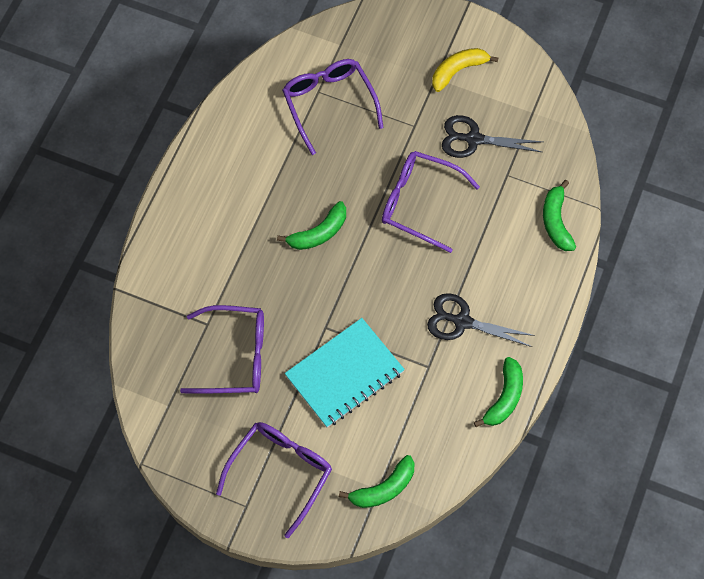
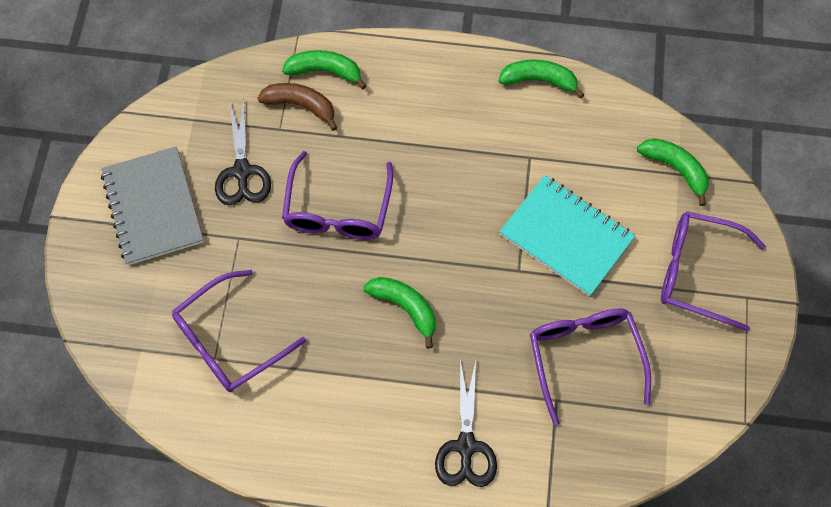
camera: 105 degrees left, 0 degrees up
black scissors [427,293,535,347] -> black scissors moved to [435,360,497,487]
yellow banana [432,48,499,92] -> grey notebook [101,146,204,265]
green banana [543,180,576,251] -> green banana turned 150 degrees counterclockwise [282,50,367,89]
none -> brown banana [257,83,337,131]

